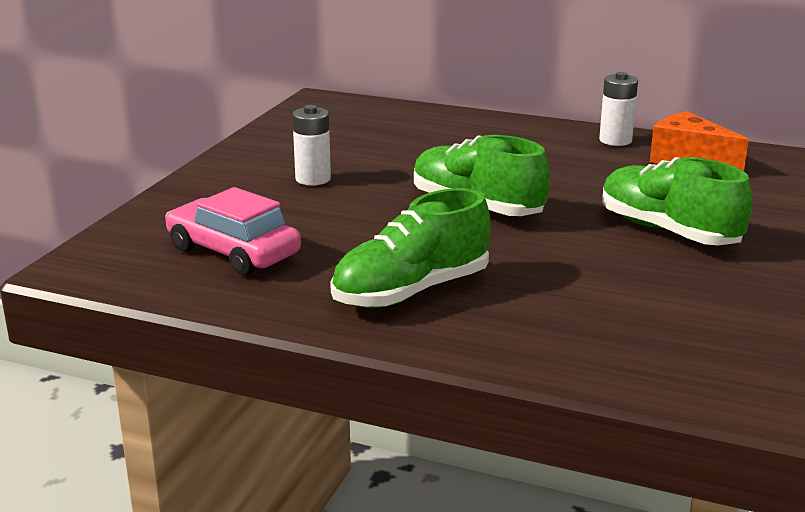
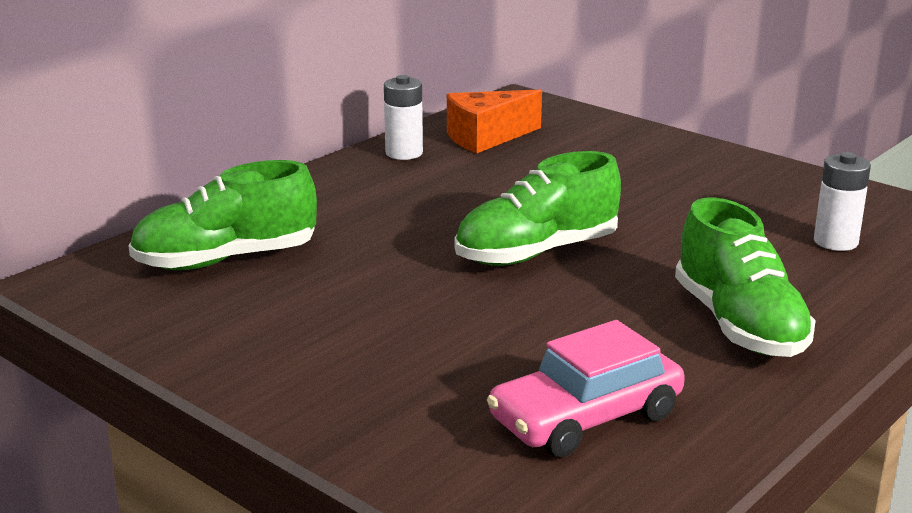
camera: 70 degrees left, 0 degrees up
white battery [292,105,331,185] -> white battery moved to [814,152,871,251]
green shoe [602,157,752,245] -> green shoe moved to [128,160,317,270]

